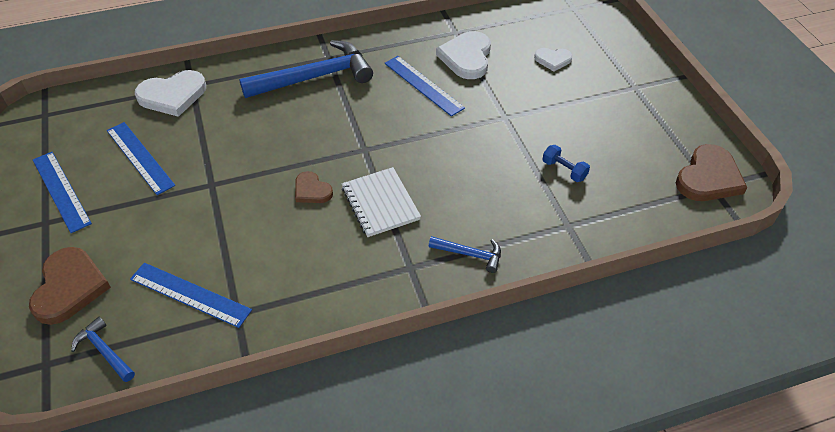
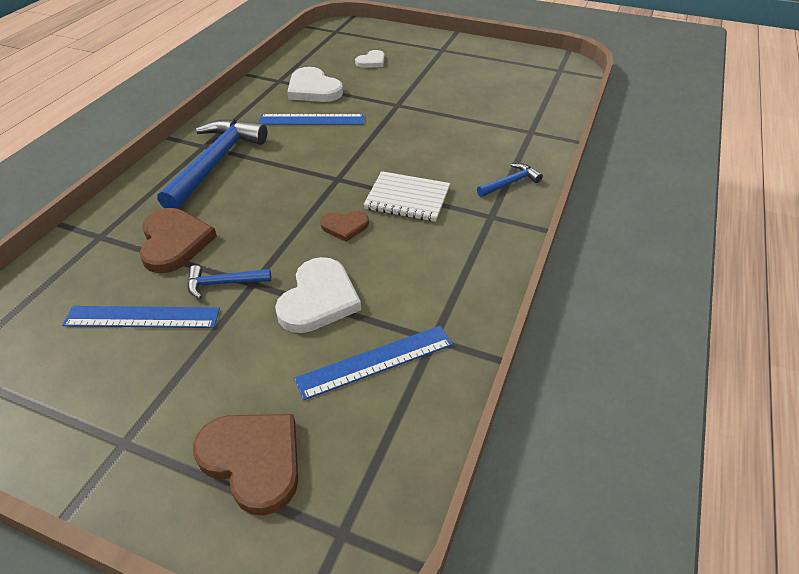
camera: 50 degrees left, 5 degrees down
blue ruler [33,152,92,233] -> none
blue hammer [71,317,135,382] -> blue hammer moved to [187,265,271,299]
white heart [135,70,206,117] -> white heart moved to [275,257,361,333]
blue dumbbell [542,145,590,182] -> none
brown heart [676,144,747,201] -> brown heart moved to [140,208,217,273]

